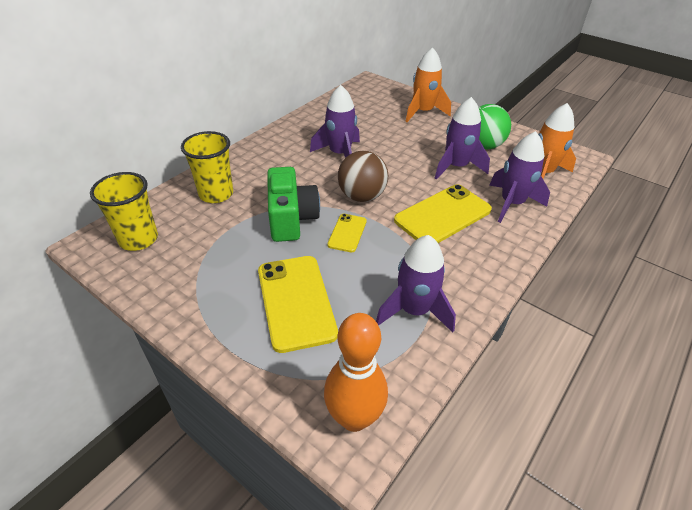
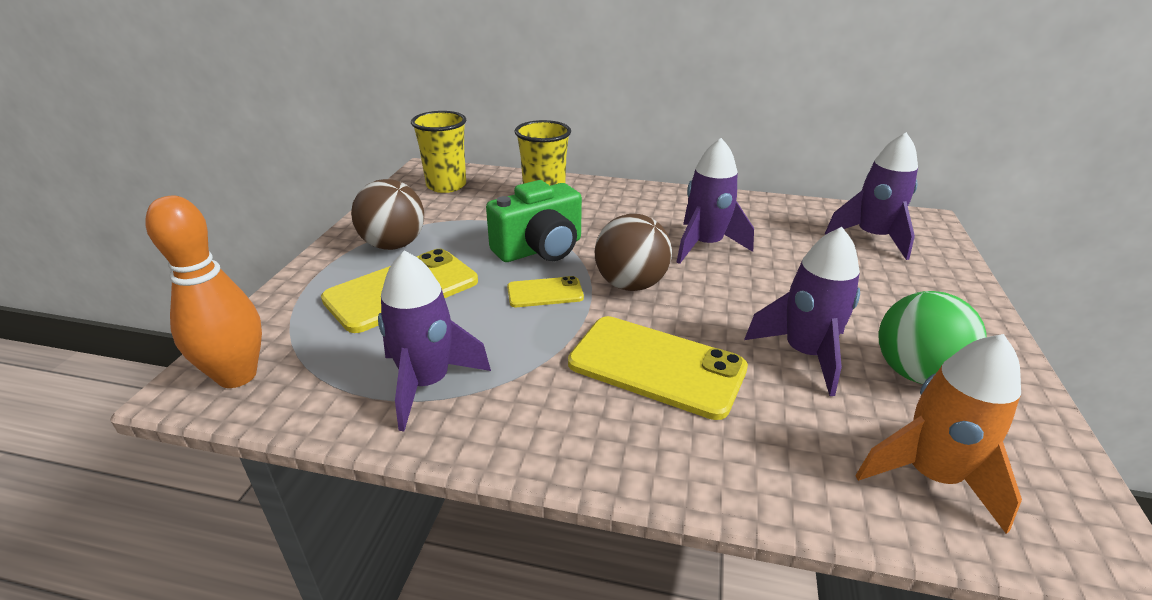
camera: 65 degrees right, 10 degrees down
orange rocket [405,47,451,122] -> none
purple rocket [489,131,550,223] -> purple rocket moved to [825,132,918,260]
none -> brown ball [351,179,424,250]

